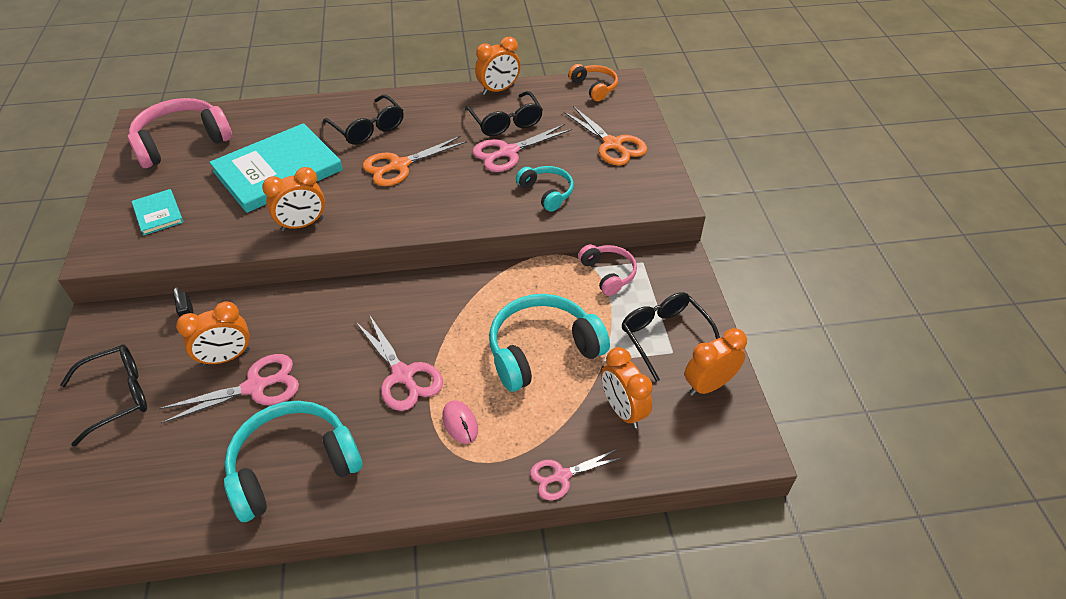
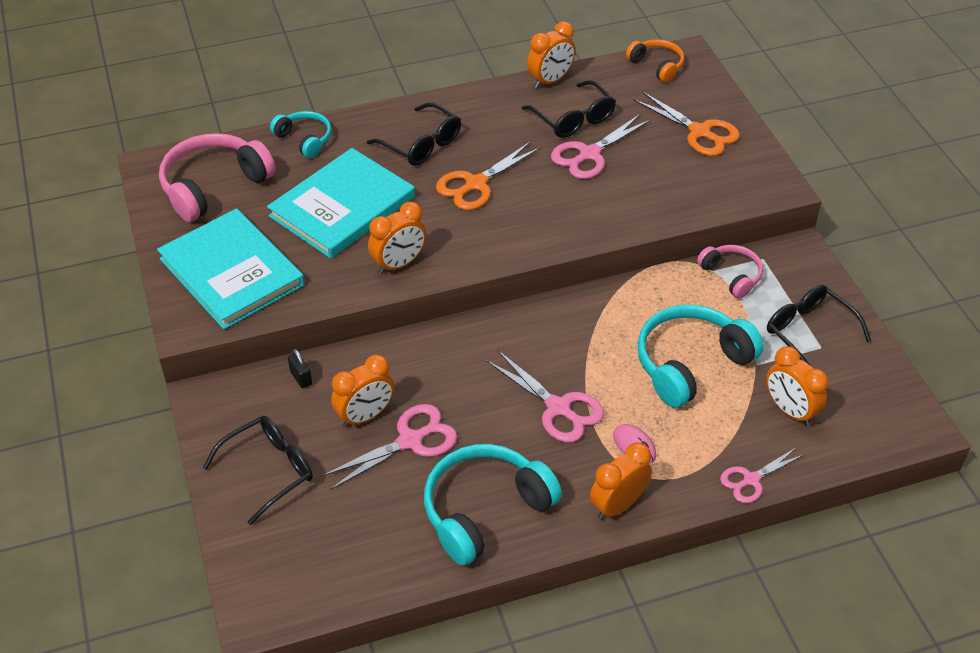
camera: 10 degrees left, 0 degrees up
turquoise book [131,189,183,236] -> turquoise book [157,209,305,330], size x2.17
turquoise headphones [516,166,574,212] -> turquoise headphones moved to [270,111,332,158]
orange clock [684,328,747,396] -> orange clock moved to [590,442,652,520]

